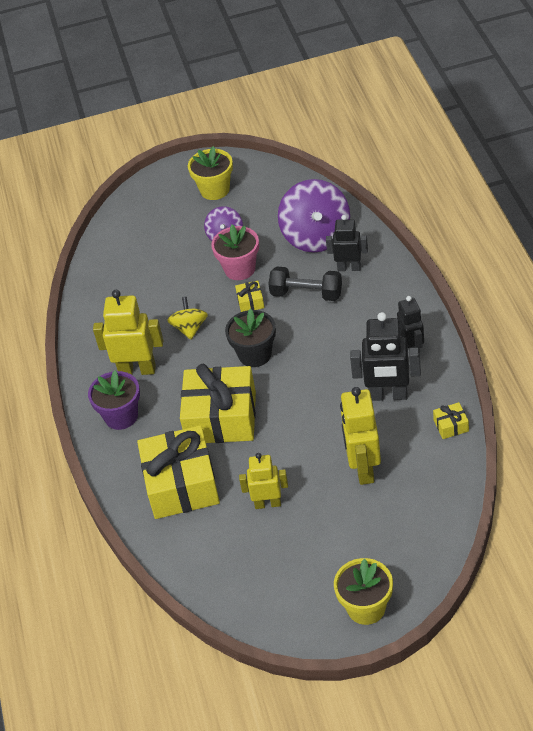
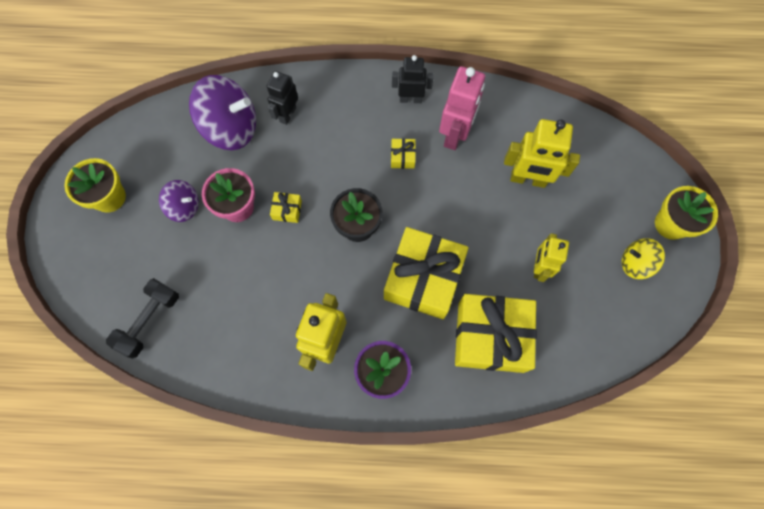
camera: 80 degrees left, 25 degrees up
yellow spinning top [167,297,208,340] -> yellow spinning top moved to [622,238,665,279]
black dumbbell [268,266,342,301] -> black dumbbell moved to [106,278,179,359]
black robot [350,312,421,401] -> pink robot [439,66,485,150]
yellow gift [433,402,469,439] -> yellow gift moved to [391,138,416,169]

